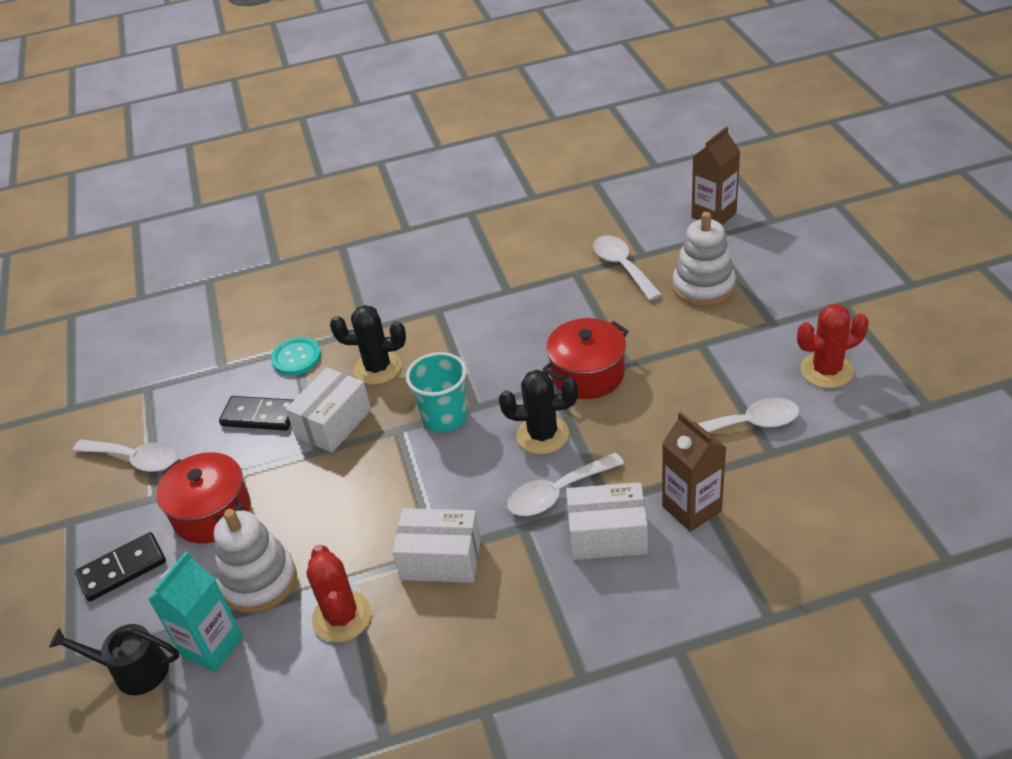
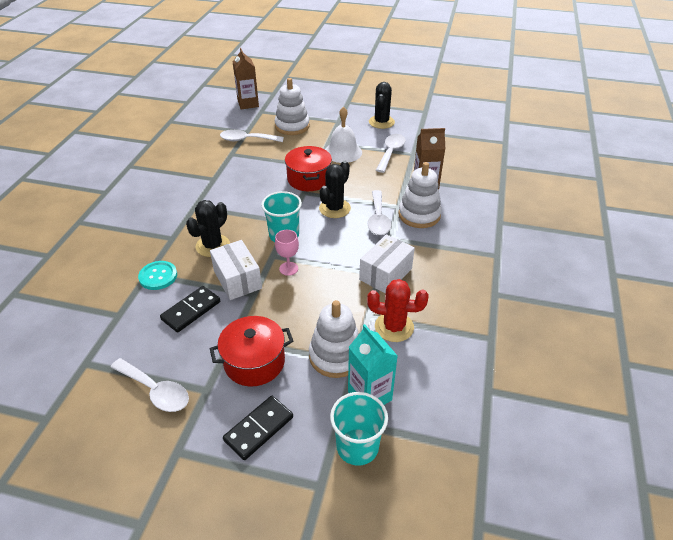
camera: 65 degrees left, 0 degrees up
black watering can [49,624,179,695] -> turquoise cup [330,392,388,466]
white spoon [73,440,178,472] -> white spoon turned 75 degrees clockwise [110,358,189,412]
black domino [75,532,166,601] -> black domino turned 45 degrees clockwise [223,396,293,460]
white box [566,482,648,560] -> white stacking toy [398,162,442,228]
red cactus [797,304,869,388] -> black cactus [369,82,395,129]
none -> pink goblet [275,230,299,276]
none -> white bell [325,107,362,163]

